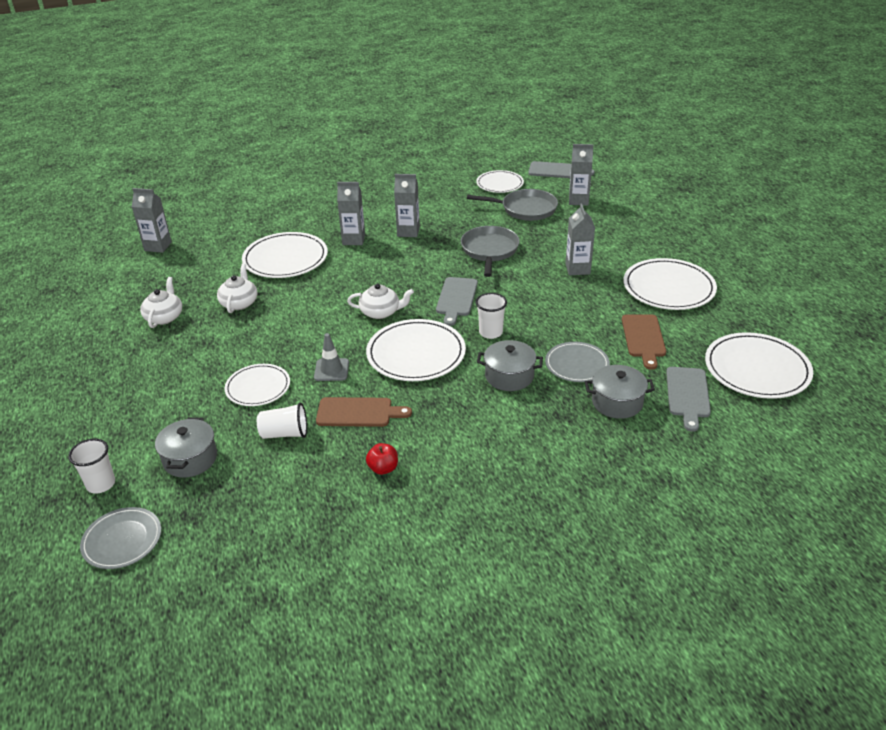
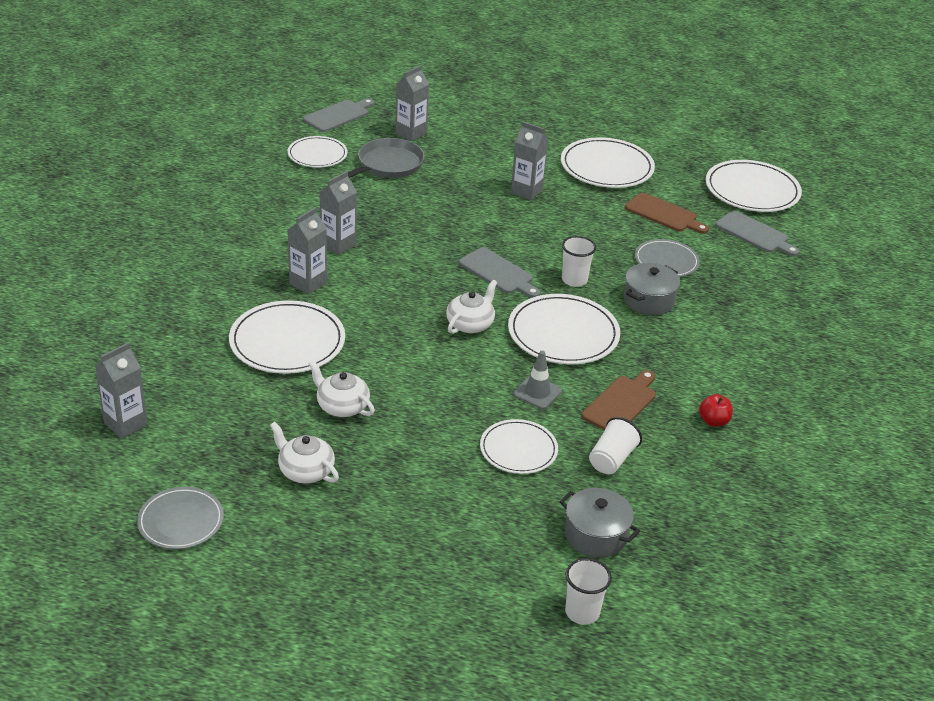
camera: 60 degrees left, 0 degrees up
grey plate [80,507,161,569] -> grey plate moved to [137,487,224,549]
grey pan [461,226,520,277] -> none
grey pot [585,365,655,419] -> none

